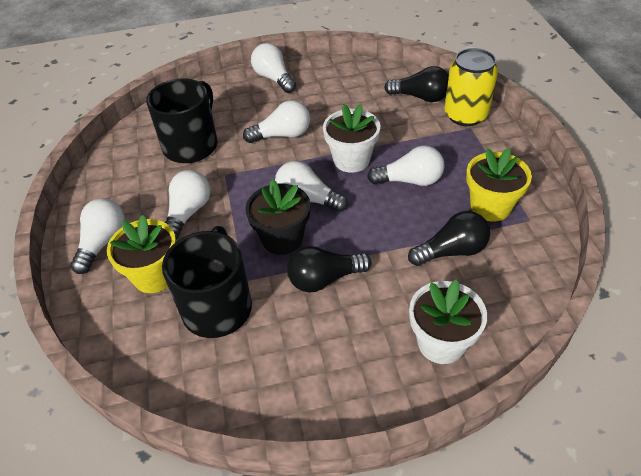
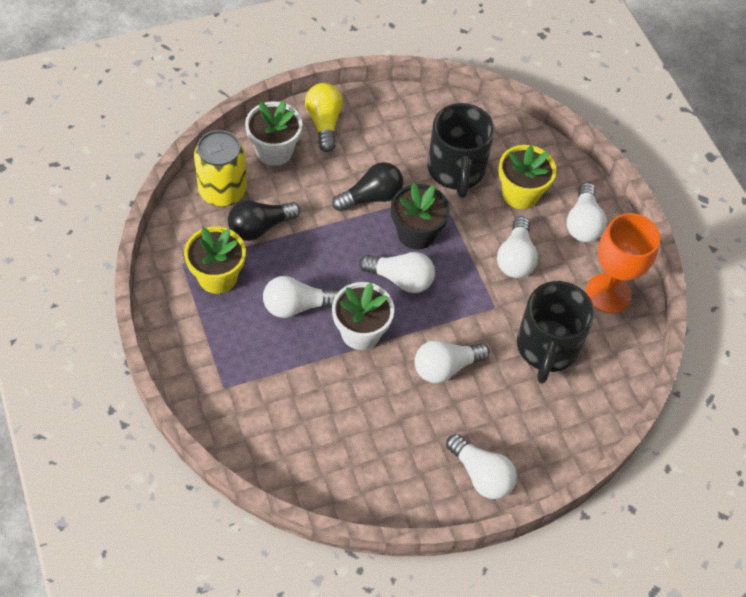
camera: 165 degrees right, 10 degrees up
black light bulb [384,66,449,102] -> none
yellow can [444,48,498,126] -> yellow can moved to [194,130,247,207]
none -> yellow light bulb [305,83,343,152]
none -> orange goblet [586,213,660,313]

